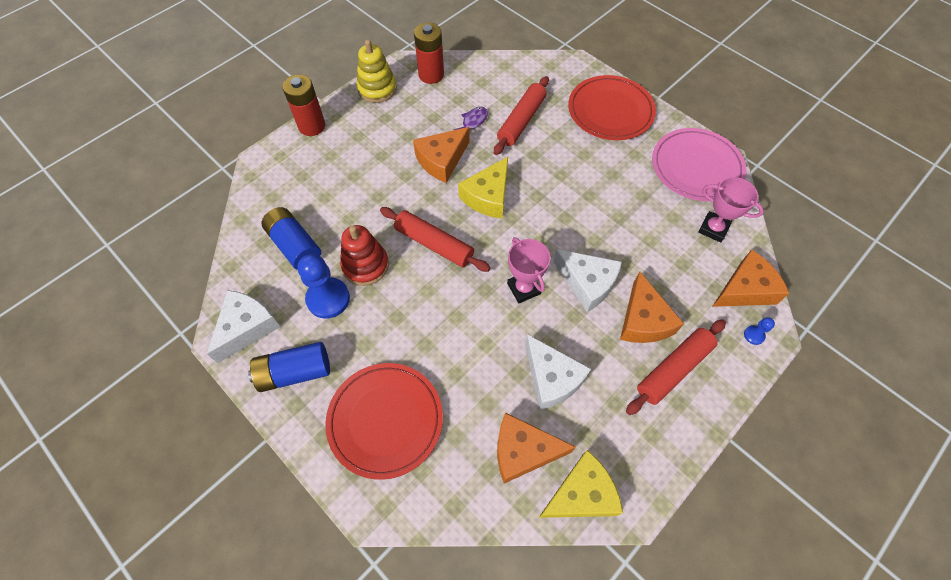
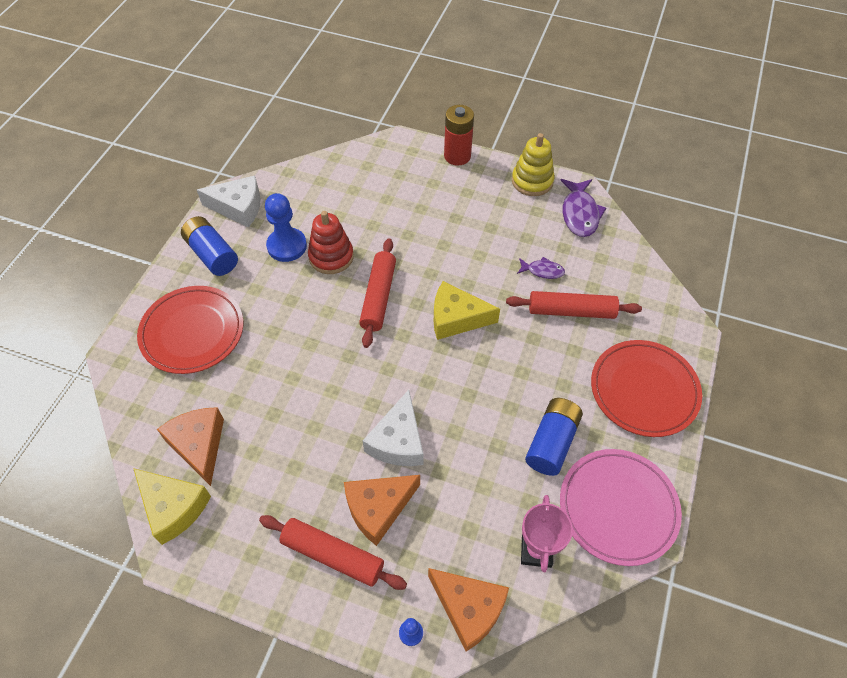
camera: 65 degrees right, 5 degrees down
blue battery [261,207,321,270] -> blue battery moved to [525,398,583,476]
orange cheese [413,127,470,183] -> none
red battery [414,23,444,84] -> purple fish [560,179,606,237]
pink trophy [507,237,551,303] -> none
white cheese [525,334,591,410] -> none

